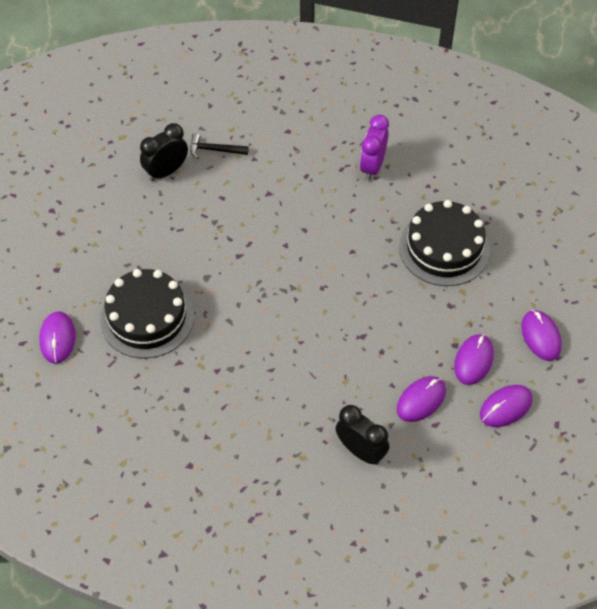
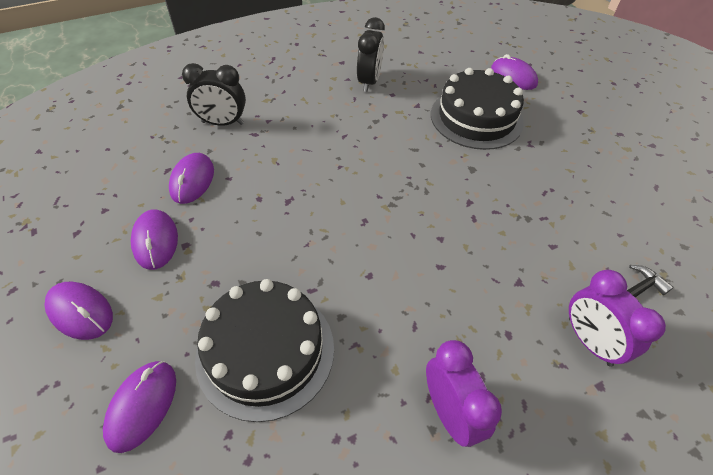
camera: 140 degrees right, 5 degrees down
black clock [140,123,188,181] -> black clock moved to [357,17,385,92]
purple mouse [480,385,533,427] -> purple mouse moved to [103,361,176,453]
none -> purple clock [569,270,666,367]

